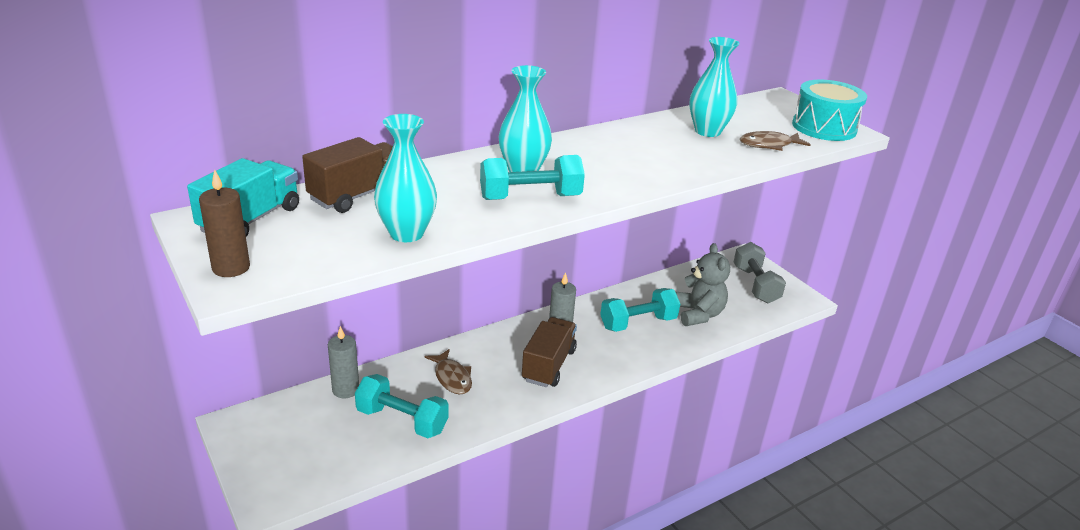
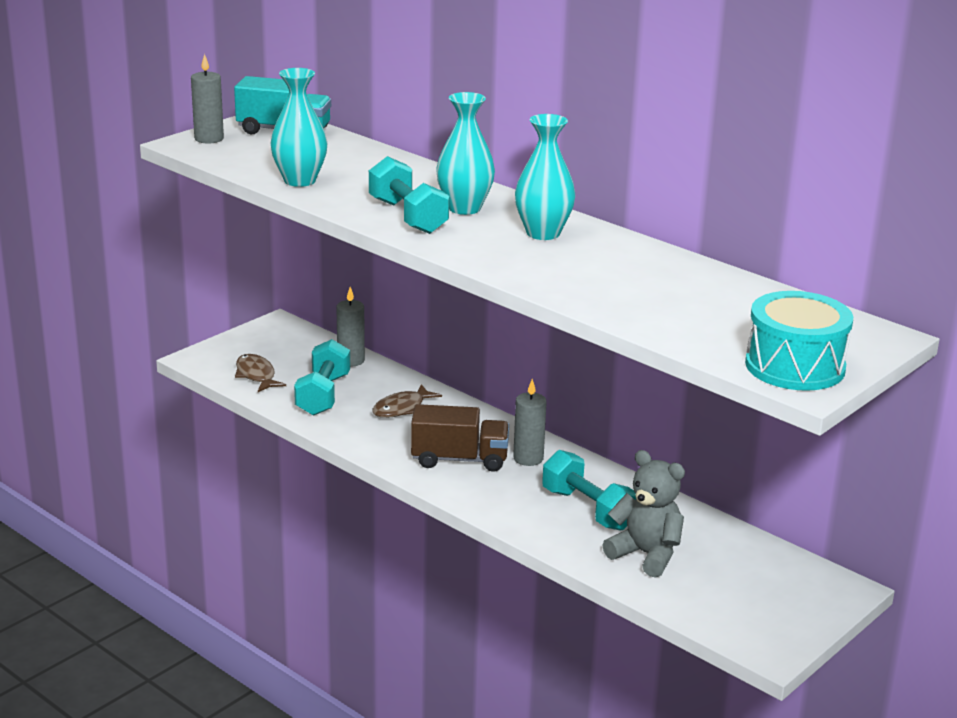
camera: 75 degrees right, 5 degrees down
brown candle [199,170,250,277] -> grey candle [191,54,224,144]
brown truck [302,137,393,213] -> none
grey teddy bear [676,243,730,326] -> grey teddy bear turned 120 degrees counterclockwise [602,450,685,578]
turquoise vase [689,37,740,137] -> turquoise vase moved to [515,114,575,240]
grey dumbbell [734,242,786,304] -> none
brown fish [740,131,811,151] -> brown fish moved to [235,354,286,392]

